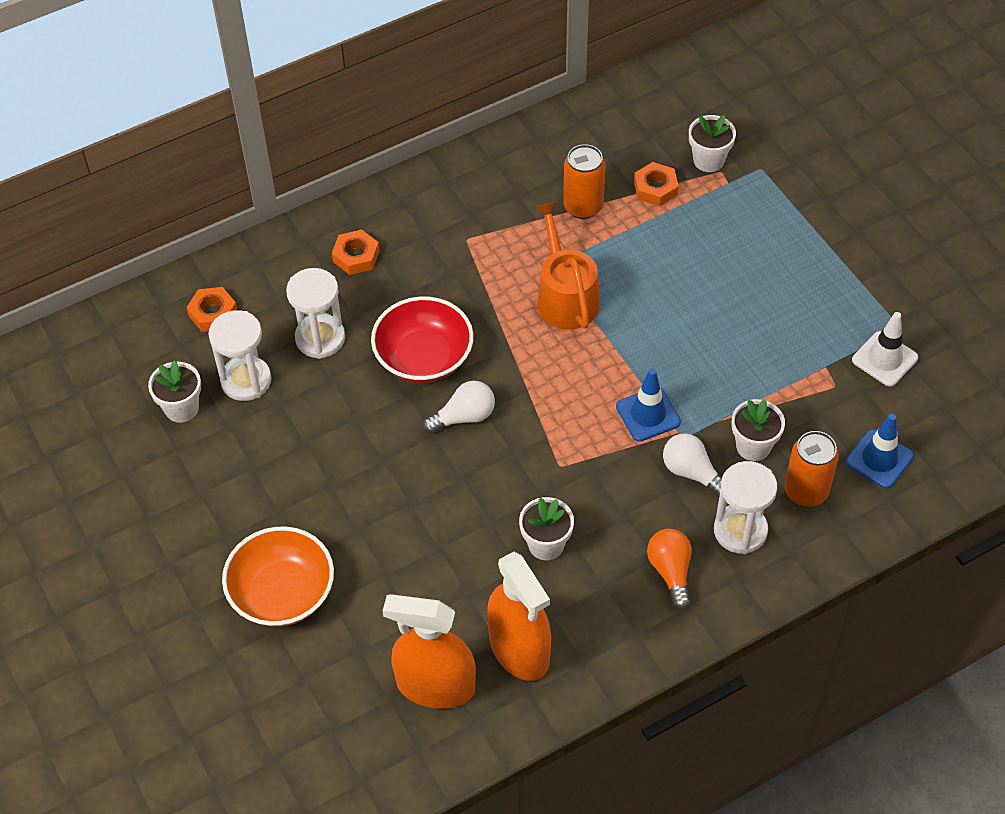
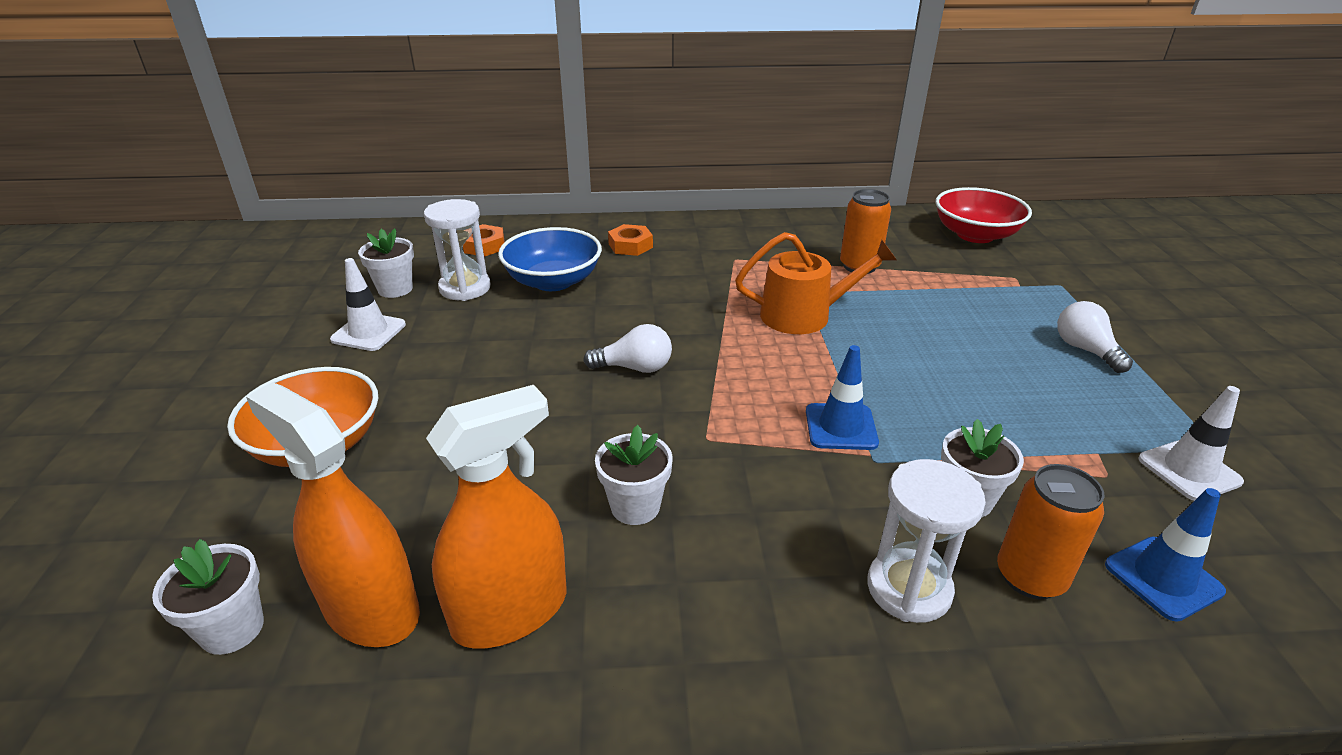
camera: 25 degrees right, 20 degrees down
white hourglass [286,268,345,359] -> blue bowl [498,227,602,291]
red bowl [371,296,474,383] -> red bowl moved to [936,187,1032,243]
orange spray bottle [487,552,551,681] -> orange spray bottle turned 120 degrees counterclockwise [426,385,566,649]
orange watering can [535,202,600,330] -> orange watering can turned 75 degrees clockwise [735,232,897,334]
orange nut [634,162,679,206] -> none
orange light bulb [647,529,692,610] -> none
white light bulb [663,433,722,497] -> white light bulb moved to [1057,301,1133,373]
white flower pot [689,115,736,172] -> white flower pot moved to [152,539,264,655]
none -> white traffic cone [330,258,406,351]

